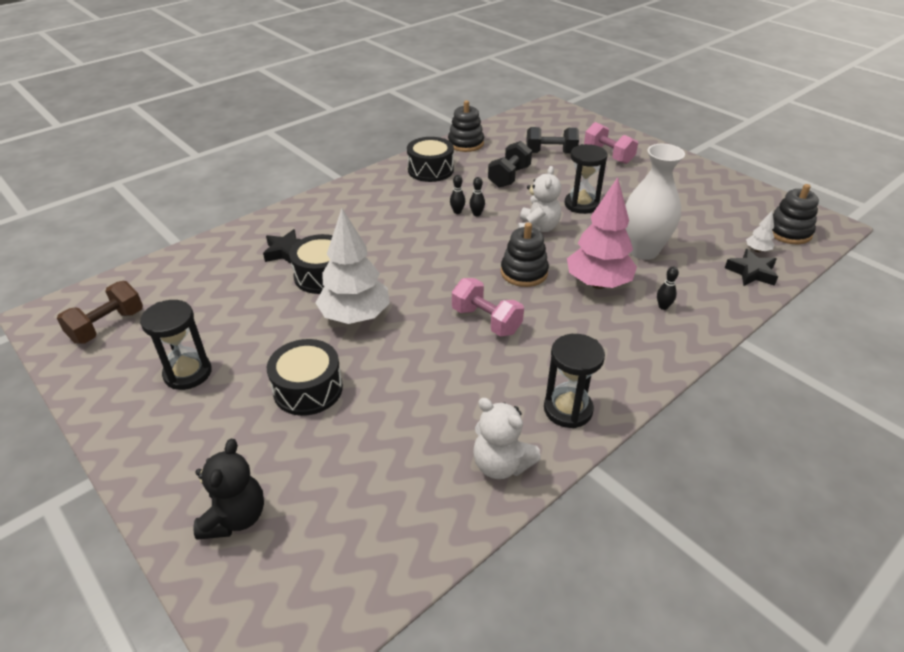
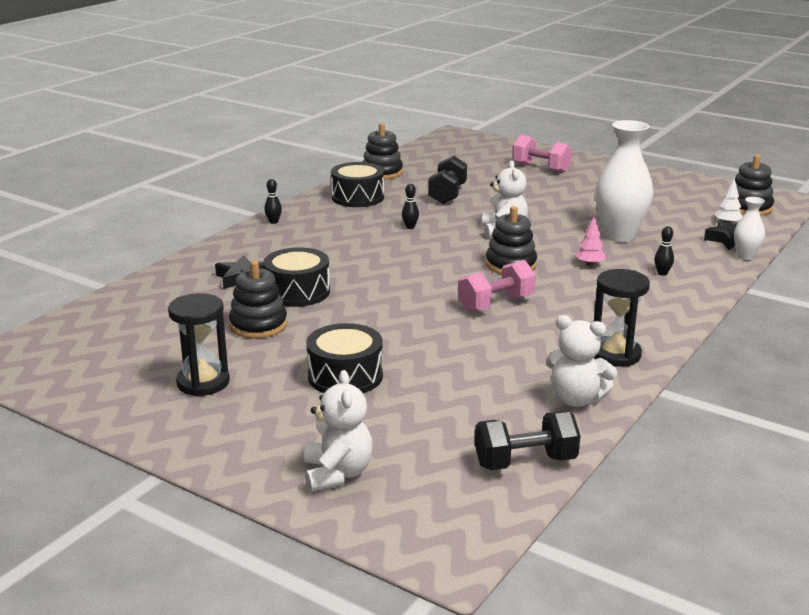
camera: 15 degrees left, 15 degrees down
brown dumbbell [57,281,143,344] -> none
black teddy bear [193,439,264,540] -> white teddy bear [304,370,373,492]
white tree [316,208,390,324] -> none
pink dumbbell [452,278,524,337] -> pink dumbbell turned 60 degrees counterclockwise [458,260,536,313]
black bowling pin [469,177,485,216] -> black bowling pin moved to [264,179,282,224]
black dumbbell [526,127,579,154] -> black dumbbell moved to [475,411,580,470]
black hourglass [565,144,608,214] -> none
pink tree [567,177,637,289] -> pink tree [576,216,606,266], size x0.42
none -> black stacking toy [229,261,287,338]
none -> white vase [734,197,765,260]

